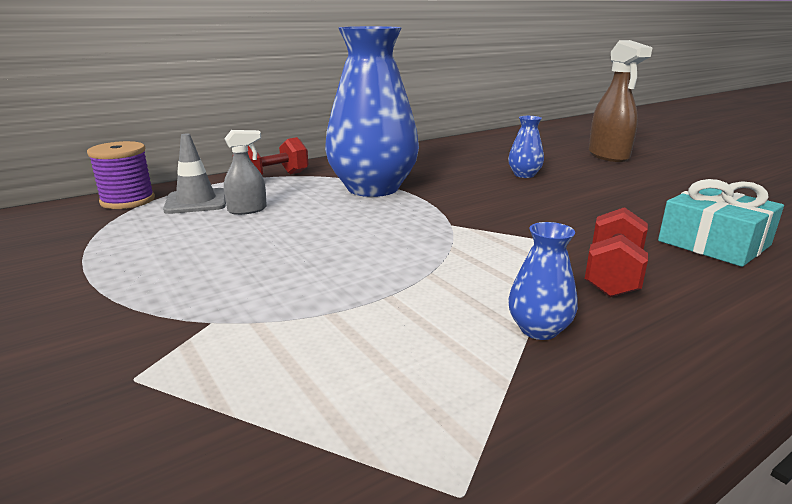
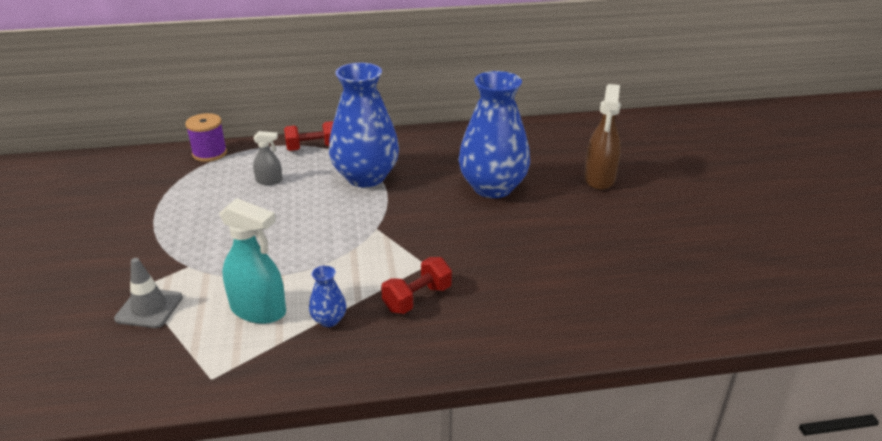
camera: 25 degrees right, 10 degrees up
grey traffic cone [163,134,226,214] -> grey traffic cone moved to [114,258,183,328]
blue vase [508,116,544,178] -> blue vase [458,71,530,198], size x2.43
turquoise gift [658,179,784,267] -> none
none -> turquoise spray bottle [219,198,286,324]

